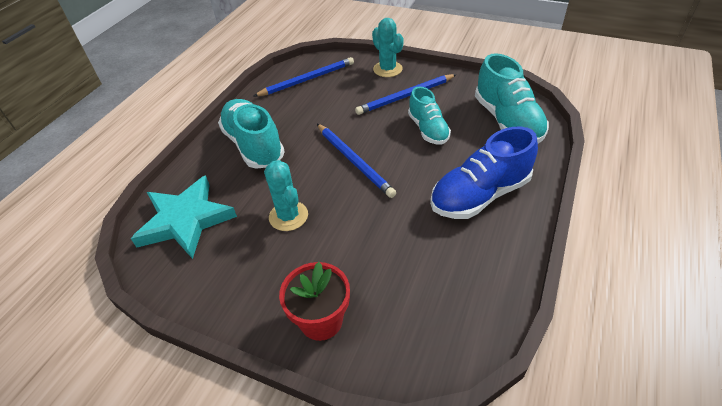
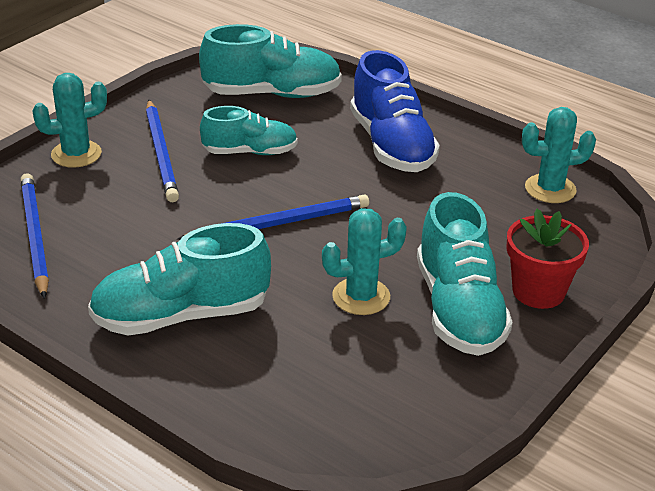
camera: 80 degrees left, 10 degrees down
turquoise star [131,175,237,259] -> none
none -> turquoise shoe [417,192,513,356]
none -> turquoise cactus [522,107,596,203]

